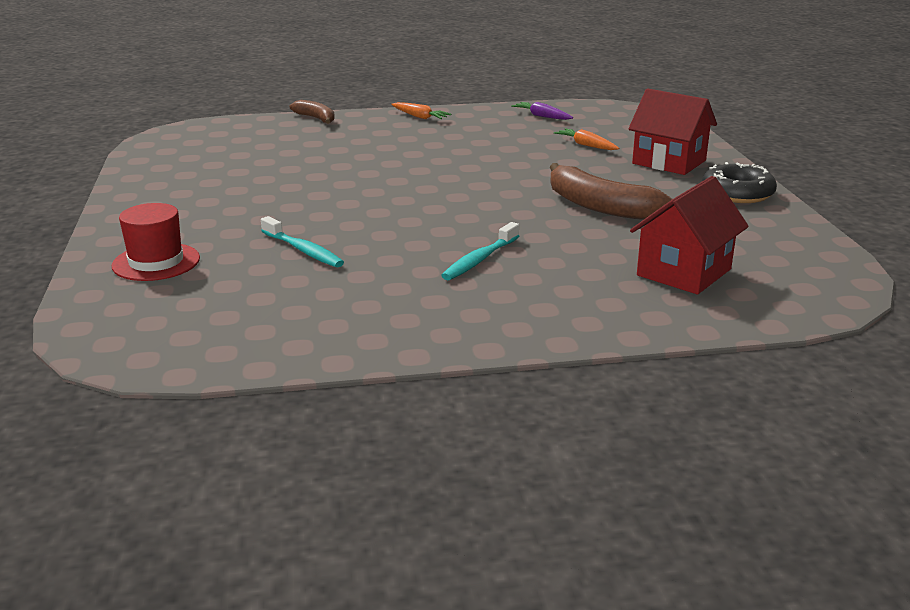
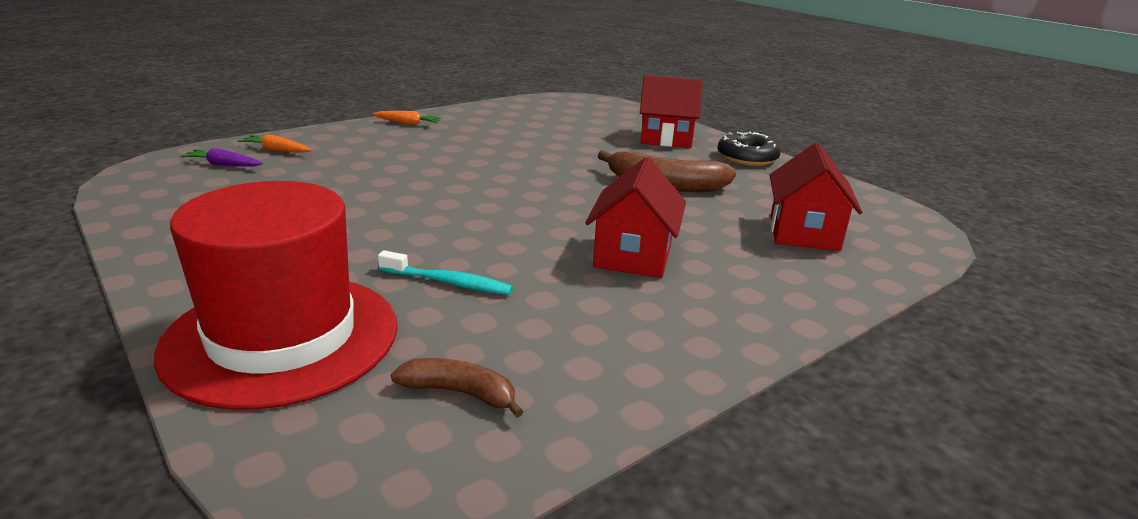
camera: 30 degrees left, 0 degrees up
red hat [112,203,200,281] -> red hat [154,181,398,410], size x2.01
brown banana [290,100,335,124] -> brown banana moved to [391,358,524,418]
turquoise toothbrush [441,222,519,280] -> red house [585,157,686,278]
purple carrot [511,102,573,120] -> purple carrot moved to [180,148,263,167]
orange carrot [554,128,619,150] -> orange carrot moved to [238,134,312,153]

